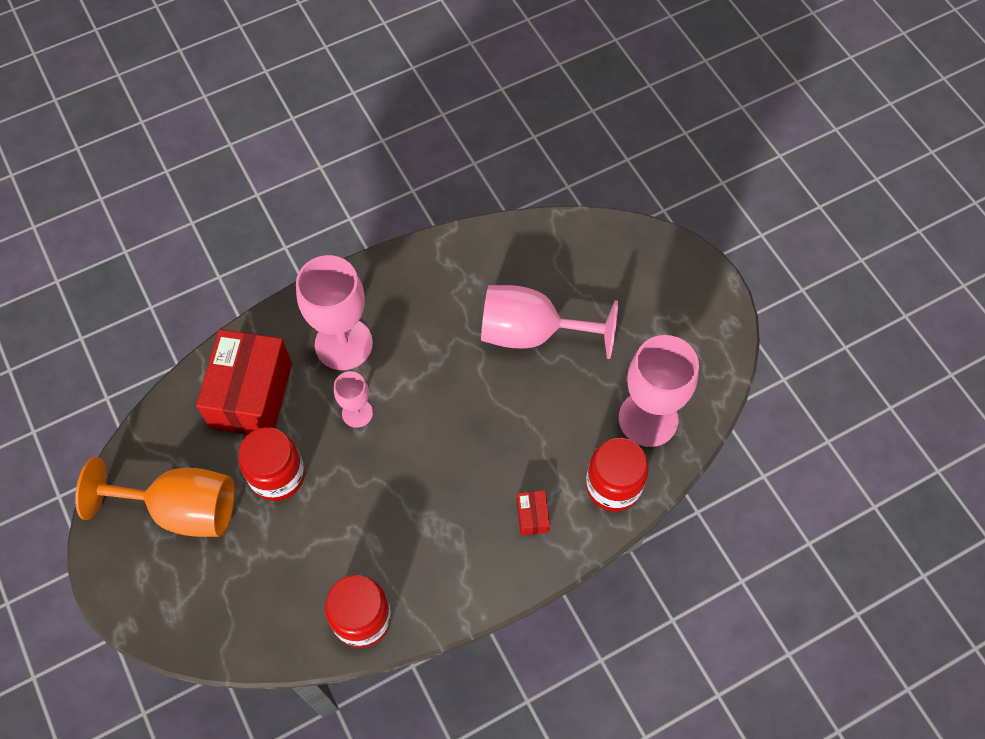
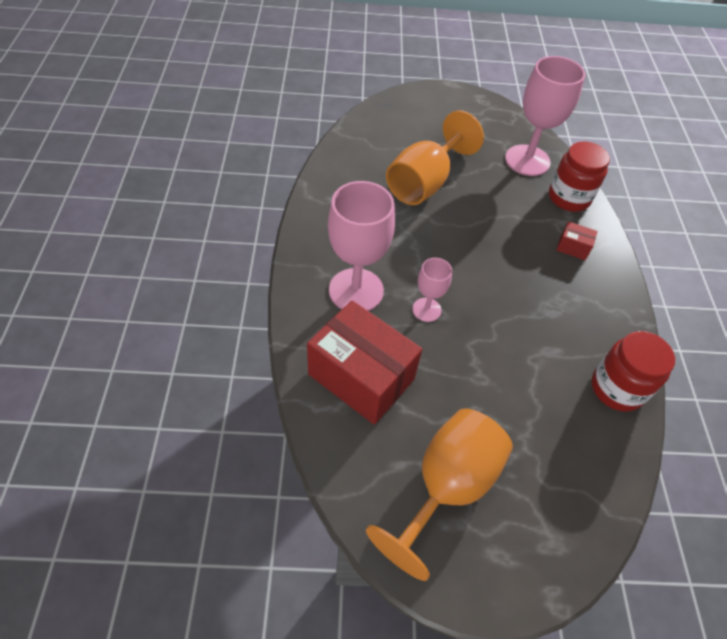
camera: 65 degrees left, 10 degrees down
red jar [239,427,305,501] -> none
pink goblet [481,285,618,359] -> orange goblet [386,111,484,205]

